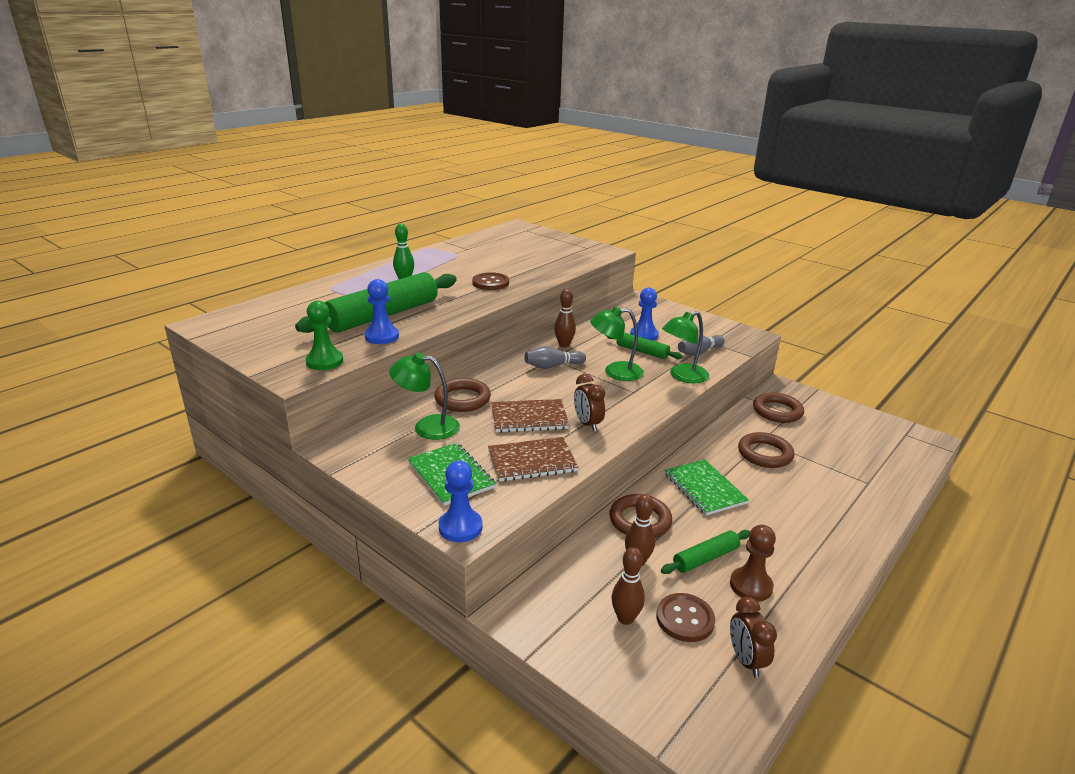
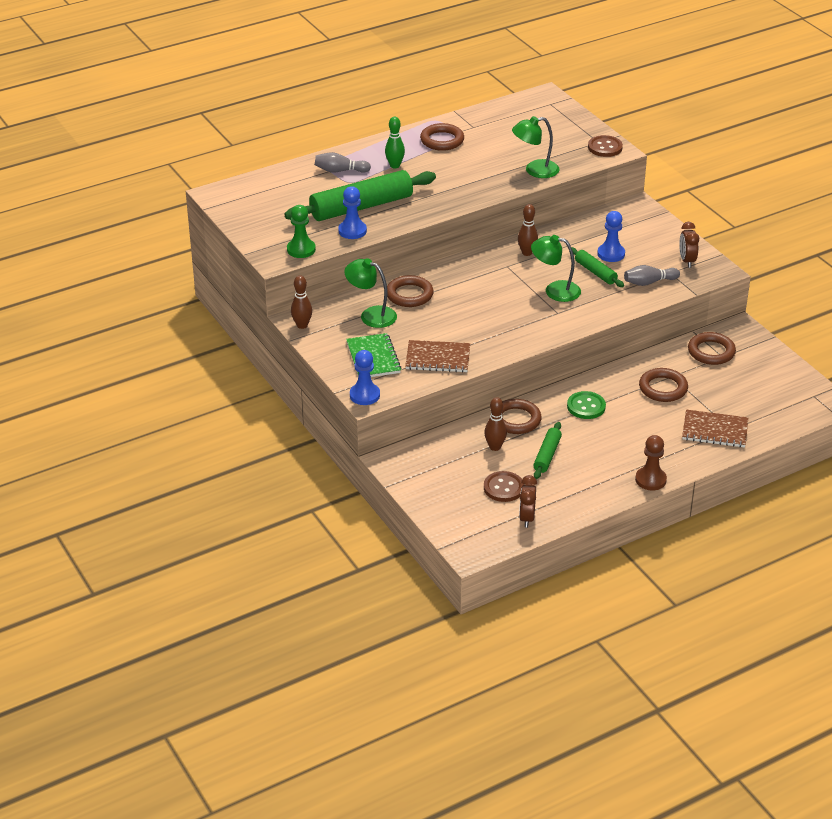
camera: 20 degrees right, 10 degrees up
brown button [472,272,509,290] -> brown button moved to [588,135,623,157]
brown notebook [491,399,569,433] -> brown notebook moved to [682,410,748,448]
grey bowling pin [525,346,586,369] -> grey bowling pin moved to [315,152,371,173]
brown clock [574,374,605,432] -> brown clock moved to [679,222,699,268]
brown bowling pin [612,547,645,625] -> brown bowling pin moved to [291,275,312,329]
green rolling pin [661,530,750,574] -> green rolling pin turned 60 degrees counterclockwise [533,422,562,479]
green lamp [662,311,709,383] -> green lamp moved to [512,116,559,178]
green notebook [665,459,749,516] -> green button [567,391,606,419]
brown pawn [730,525,776,602] -> brown pawn moved to [635,435,667,490]
none -> brown ring [420,123,464,151]

